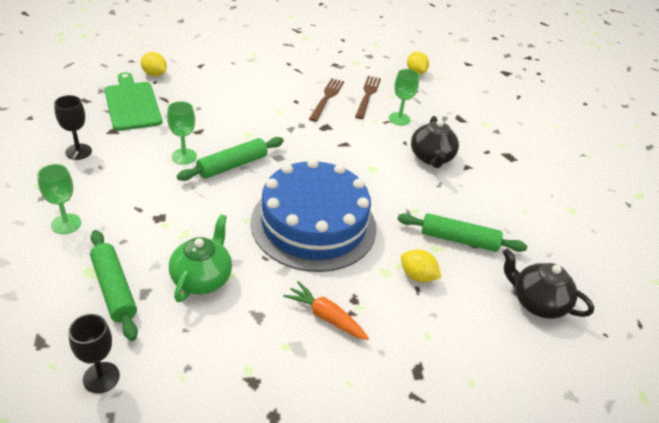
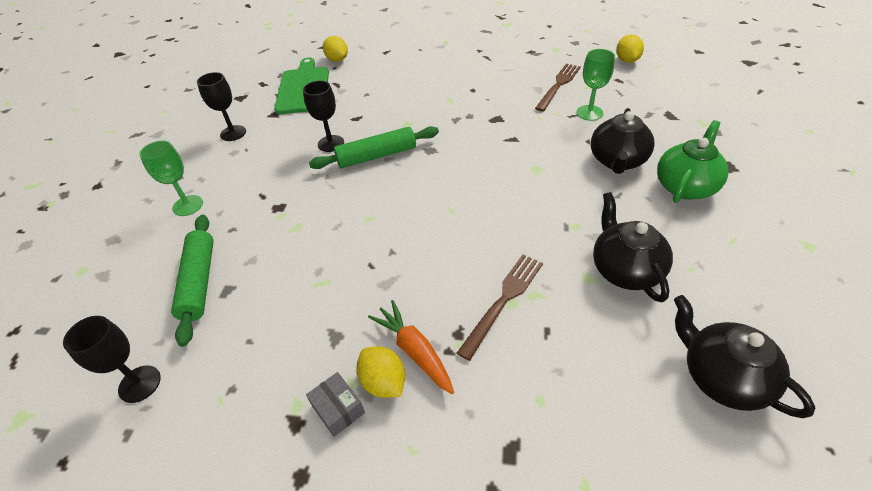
camera: 25 degrees right, 5 degrees up
green goblet [167,101,197,165] -> black goblet [303,81,344,152]
green teapot [169,214,232,302] -> green teapot moved to [657,120,729,203]
blue cake [251,159,377,272] -> none
brown fork [309,78,344,122] -> brown fork moved to [457,254,543,361]
green rolling pin [397,213,527,252] -> black teapot [593,192,673,302]
yellow lemon [401,250,441,282] -> yellow lemon moved to [356,346,405,398]
none -> grey box [306,372,365,437]

